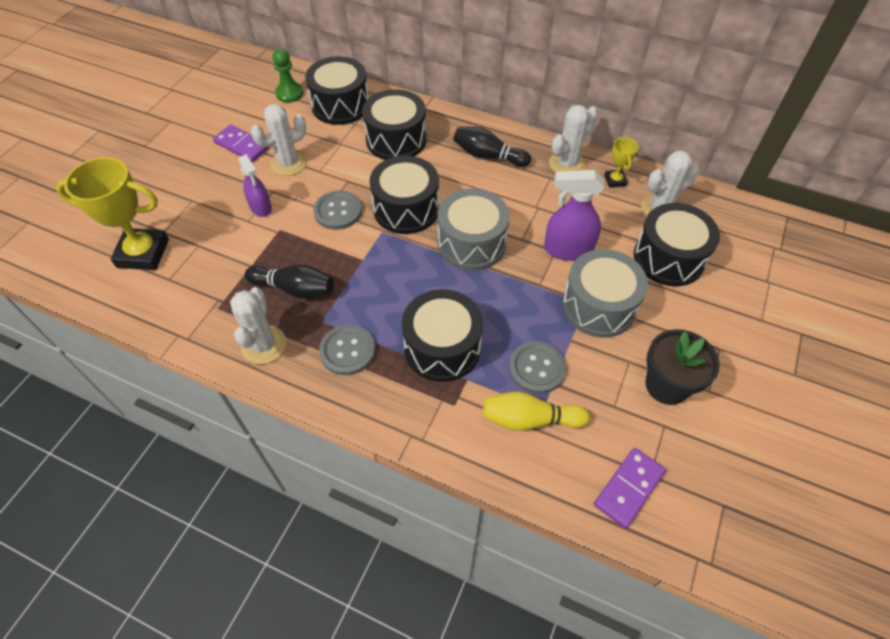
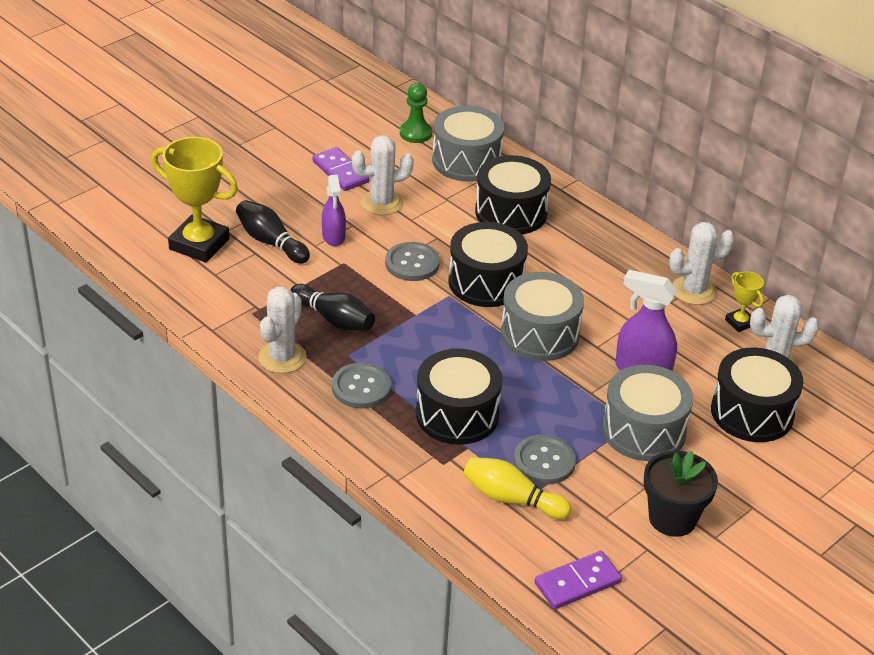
camera: 20 degrees right, 15 degrees down
black drum [305,56,369,125] -> grey drum [432,106,504,182]
black bowling pin [453,127,531,167] -> black bowling pin moved to [236,200,310,264]
yellow trophy [605,137,639,188] -> yellow trophy turned 45 degrees counterclockwise [725,271,764,332]

